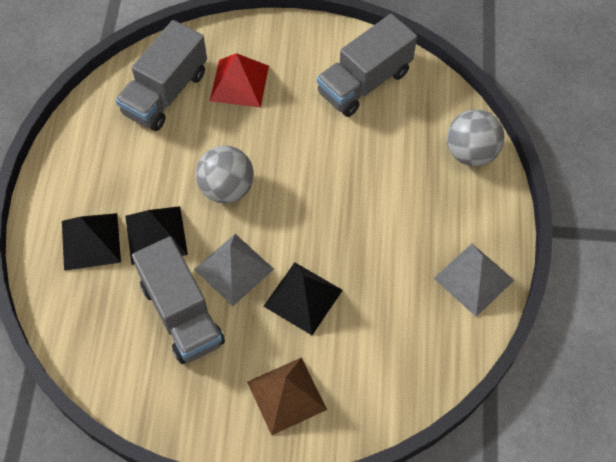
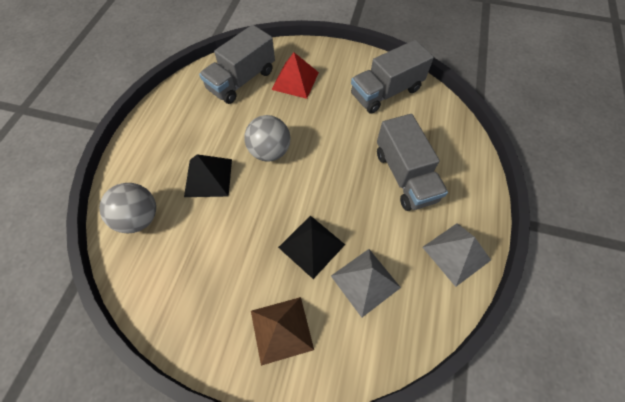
camera: 10 degrees right, 0 degrees up
black pyramid [62,213,121,271] -> none
grey truck [132,236,225,364] -> grey truck moved to [377,114,448,211]
grey pyramid [194,234,274,306] -> grey pyramid moved to [331,249,401,318]
grey ball [447,109,504,166] -> grey ball moved to [99,183,156,233]

